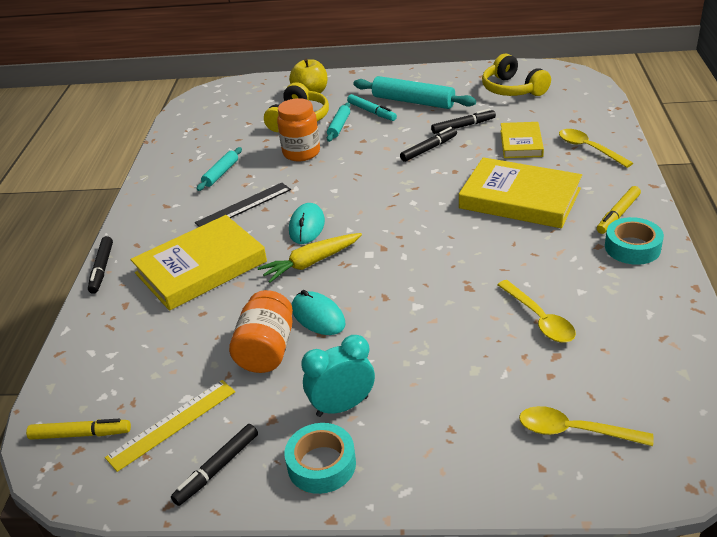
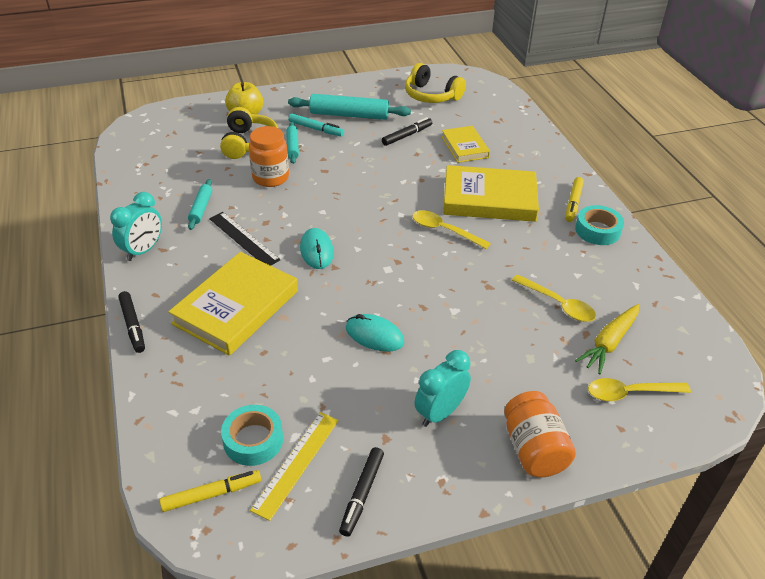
camera: 25 degrees left, 5 degrees up
black ruler [195,183,291,227] -> black ruler turned 75 degrees counterclockwise [209,212,281,266]
orange jar [229,290,293,373] -> orange jar moved to [504,391,576,478]
yellow carrot [258,233,362,283] -> yellow carrot moved to [575,304,639,374]
turquoise tape [285,423,356,494] -> turquoise tape moved to [221,405,283,466]
black marker [400,127,457,162] -> none
yellow spoon [559,129,633,168] -> yellow spoon moved to [412,210,491,249]
none -> turquoise clock [110,192,162,261]

